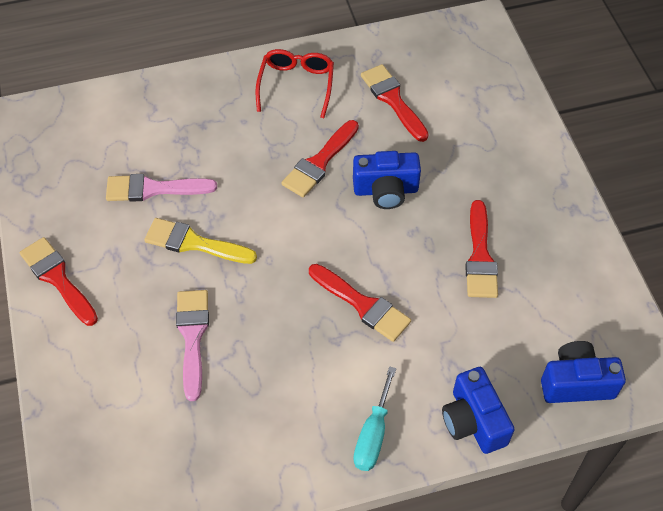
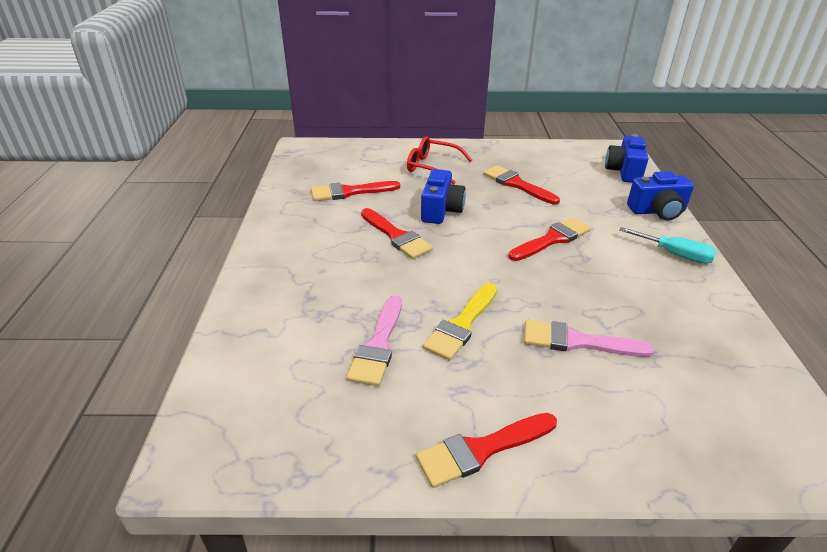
camera: 75 degrees left, 20 degrees down
red glasses [255,49,334,118] -> red glasses moved to [407,137,472,185]
red brush [465,200,498,298] -> red brush turned 150 degrees counterclockwise [483,165,560,205]

